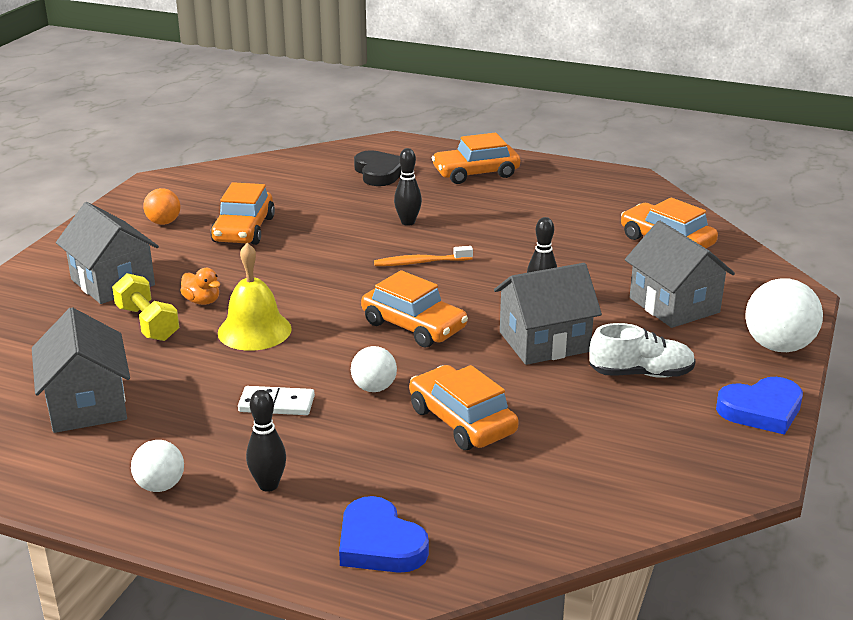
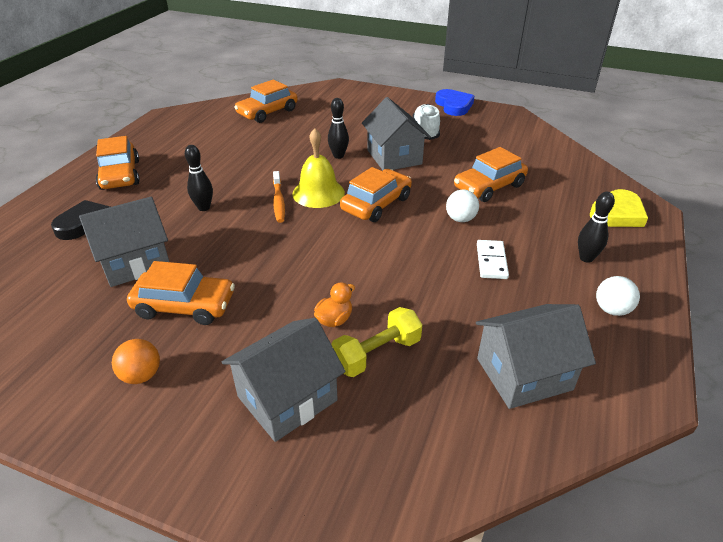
camera: 90 degrees left, 10 degrees up
yellow bell [218,243,292,351] -> yellow bell moved to [292,128,345,208]
blue heart [339,496,429,573] -> yellow heart [590,189,648,227]
grey house [625,220,735,328] -> grey house moved to [79,197,169,287]
white ball [745,278,823,352] -> none

